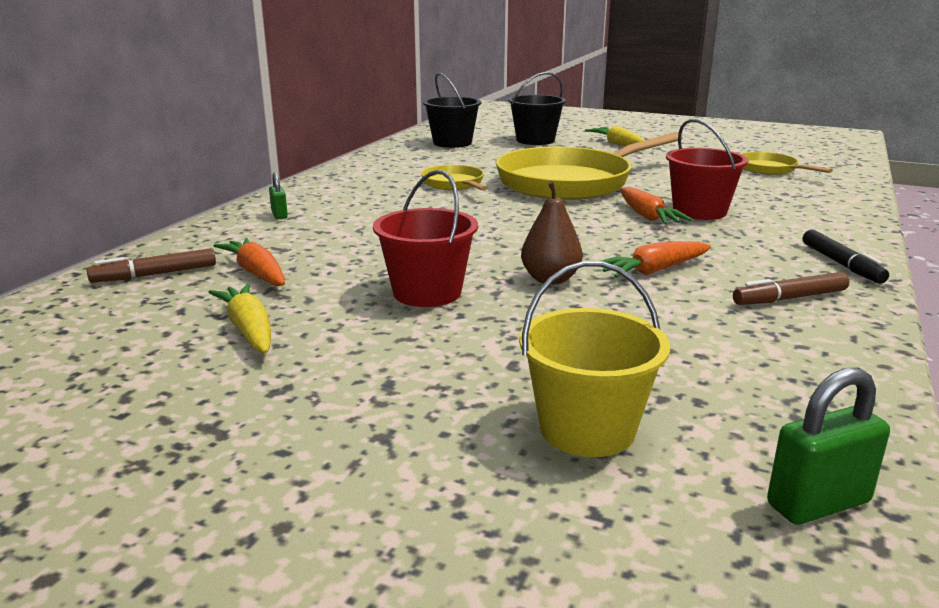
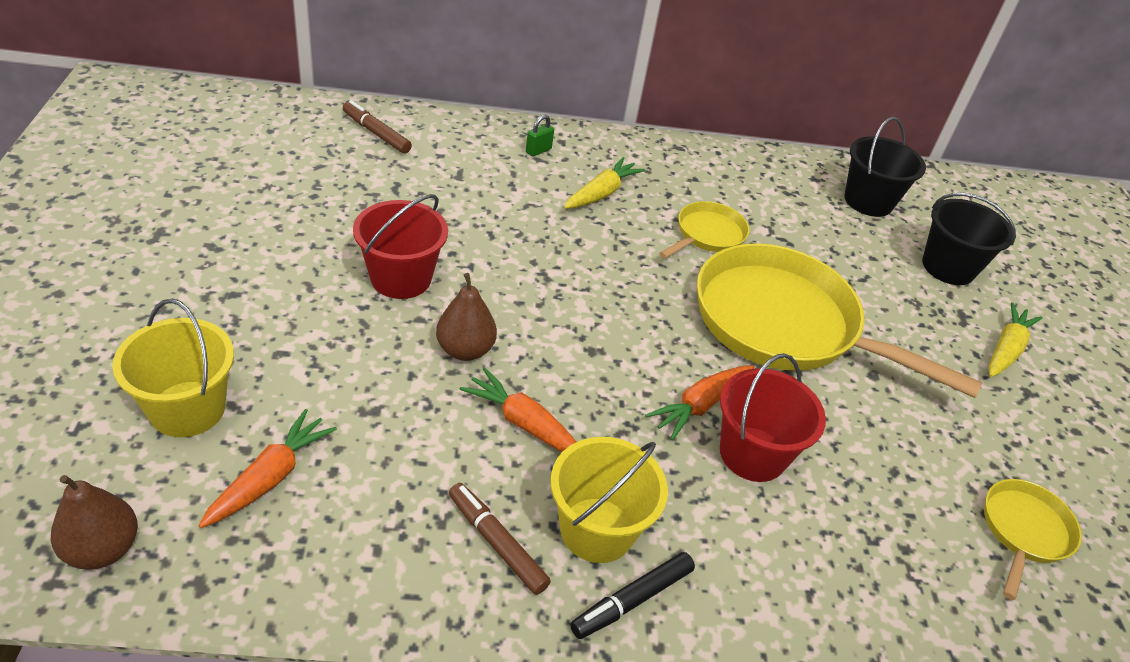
camera: 60 degrees right, 20 degrees up
yellow carrot [209,283,271,353] -> yellow carrot moved to [564,157,646,209]
orange carrot [214,238,285,286] -> orange carrot moved to [198,409,337,528]
green padlock [767,368,890,525] -> brown pear [51,475,138,569]
none -> yellow bucket [550,437,668,563]

